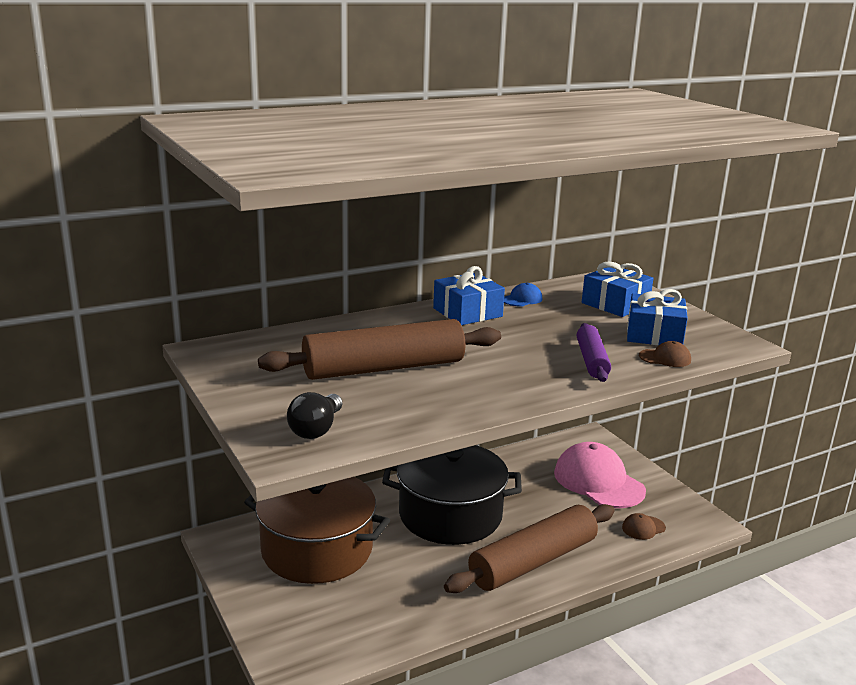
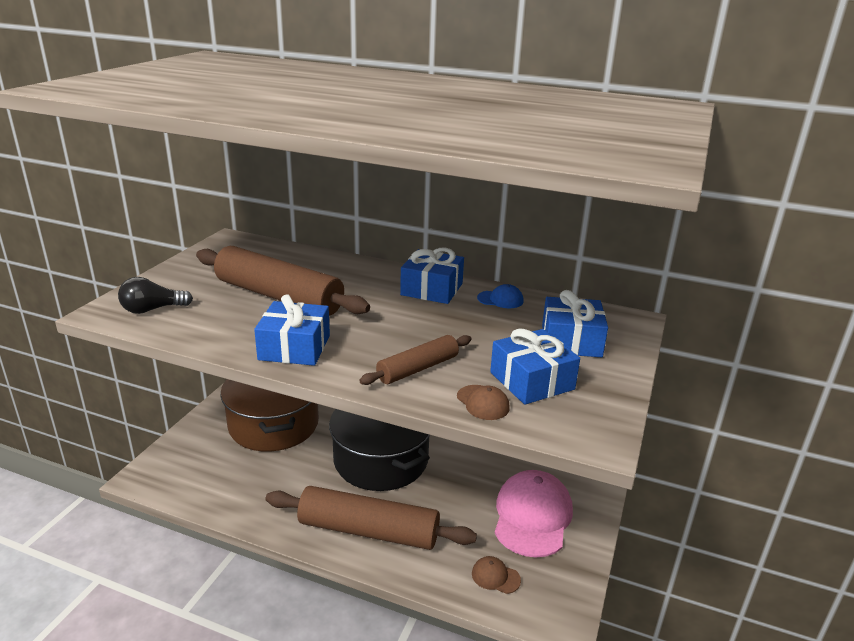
camera: 50 degrees right, 5 degrees up
purple rolling pin [577,323,611,382] -> brown rolling pin [359,335,471,385]
none -> blue gift [254,294,330,366]

